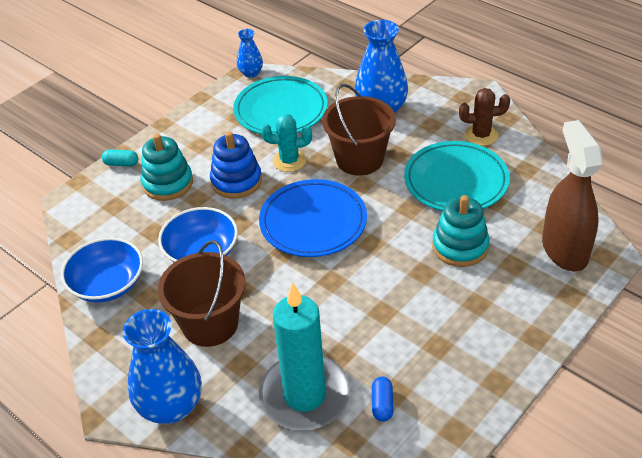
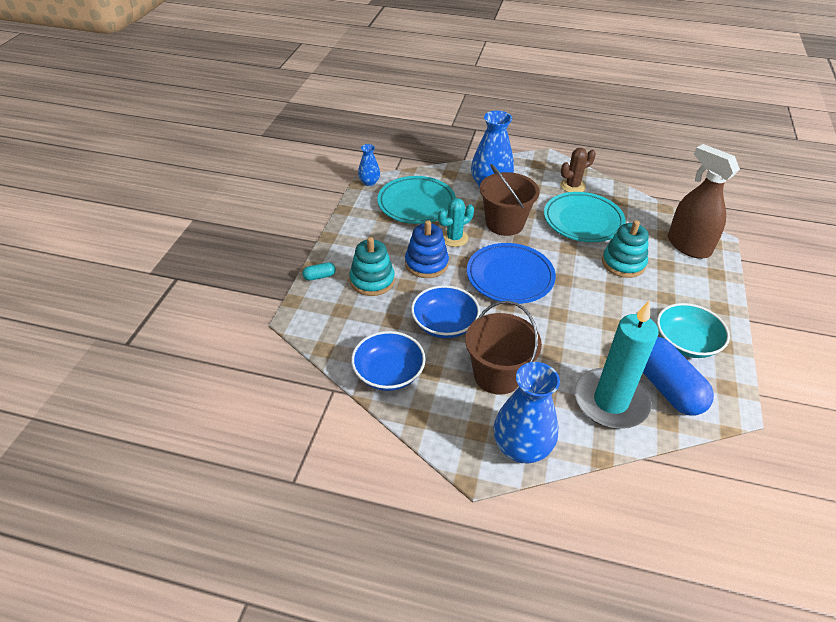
camera: 30 degrees left, 0 degrees up
blue capsule [372,377,394,422] -> blue capsule [643,337,714,416], size x2.39
none -> turquoise bowl [657,303,730,358]

